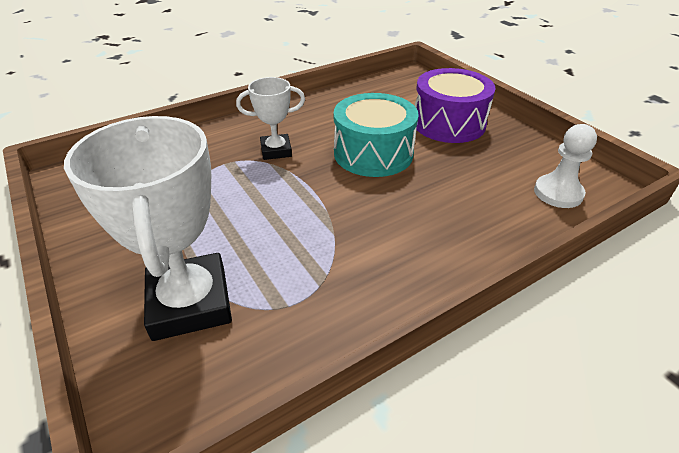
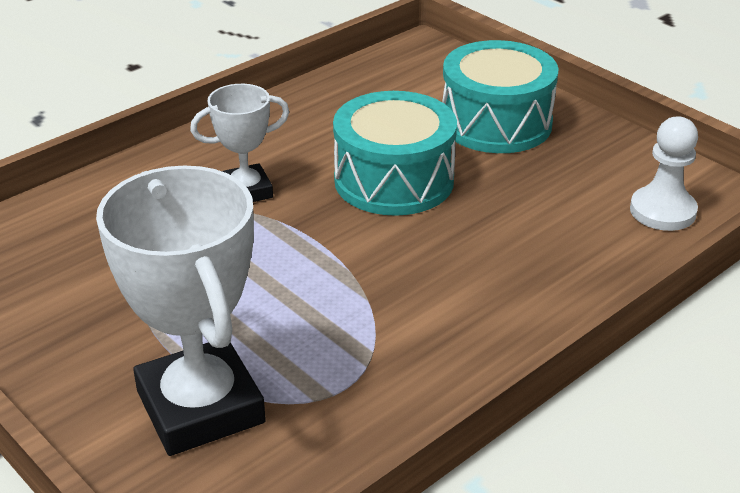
camera: 10 degrees left, 5 degrees down
purple drum [415,68,496,143] -> turquoise drum [442,40,558,153]

